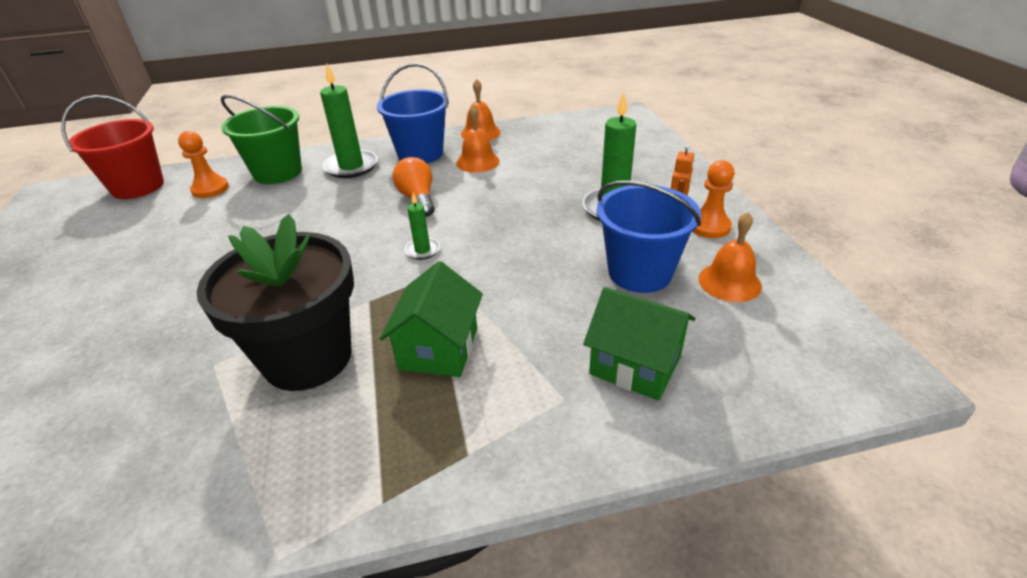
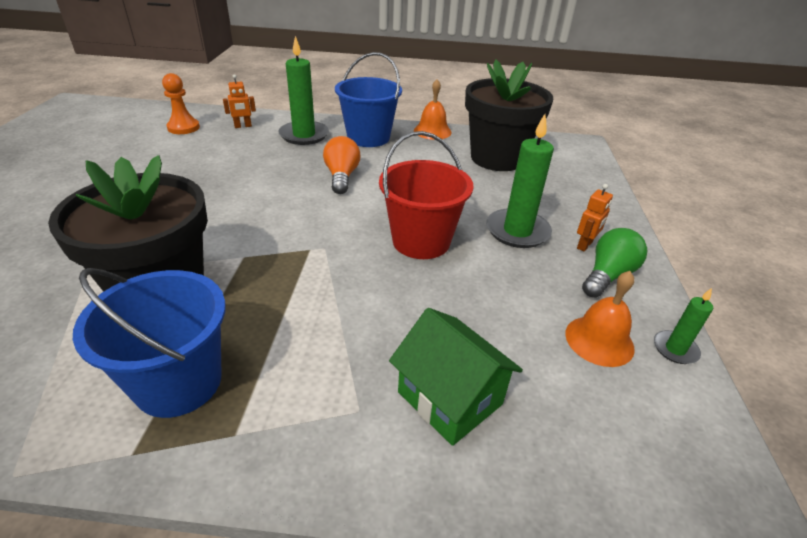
camera: 15 degrees right, 0 degrees up
red bucket [61,95,164,199] -> red bucket moved to [379,131,474,259]
green bucket [221,95,302,184] -> orange robot [223,74,256,128]
green house [379,261,483,377] -> none
green candle [405,193,440,260] -> green candle moved to [654,288,713,364]
orange bell [456,105,500,173] -> none
blue bucket [597,181,701,293] -> blue bucket moved to [73,268,226,418]
orange pawn [692,160,735,238] -> green light bulb [582,228,647,298]
none -> black flower pot [465,60,553,171]

